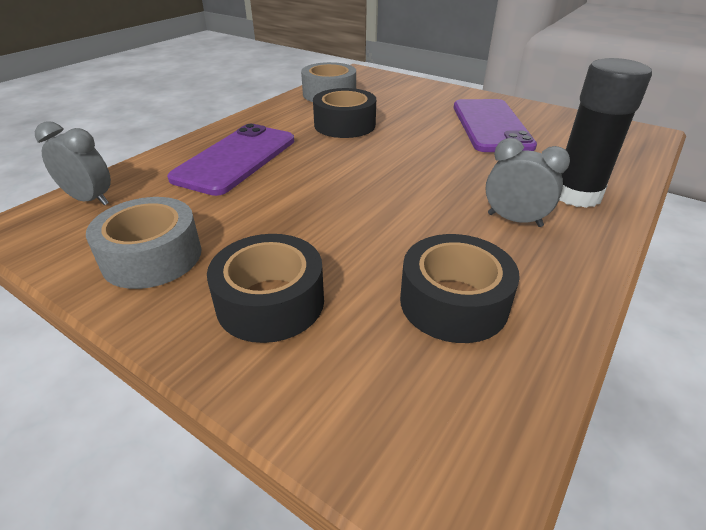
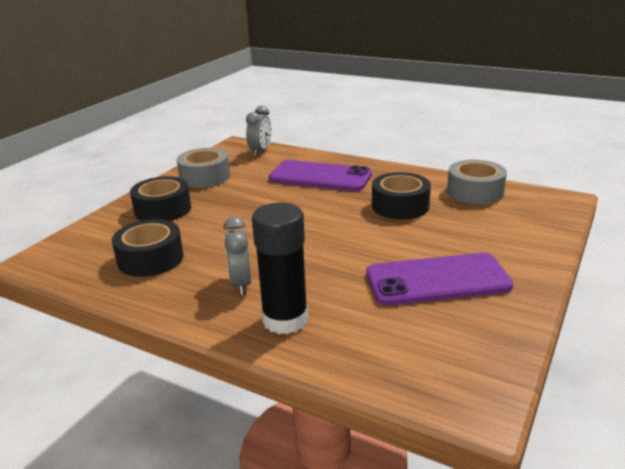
camera: 85 degrees right, 10 degrees down
grey clock [485,138,570,227] -> grey clock turned 150 degrees clockwise [223,217,251,295]

